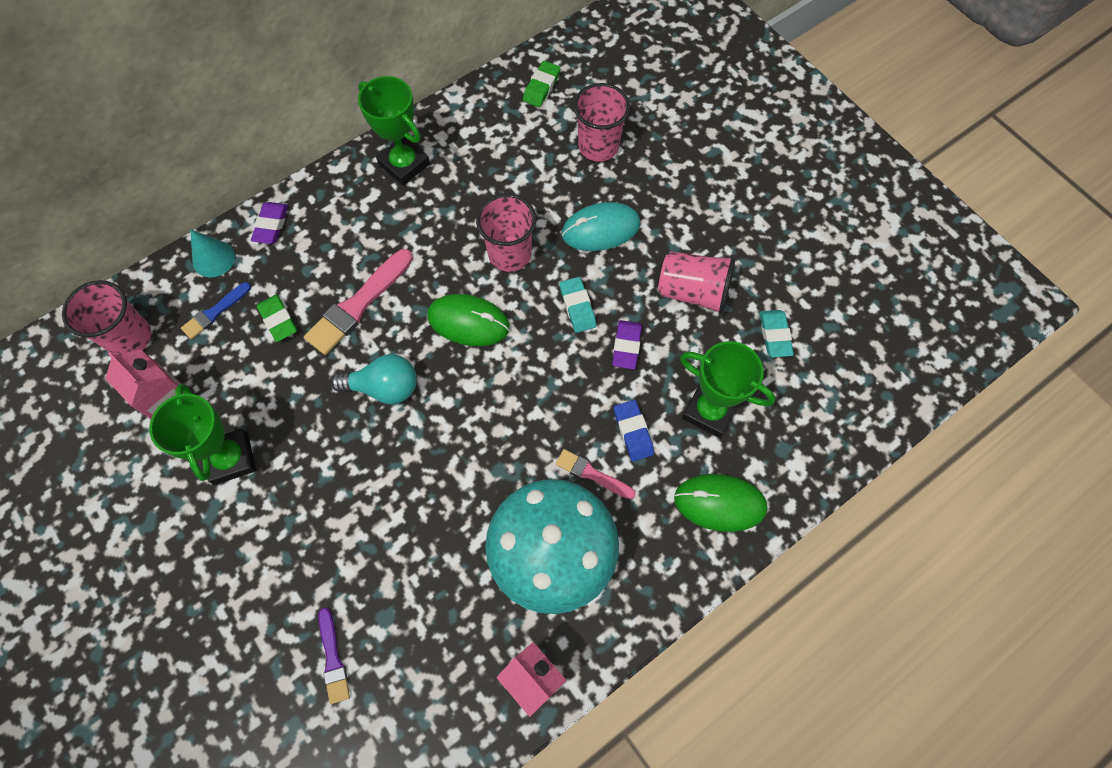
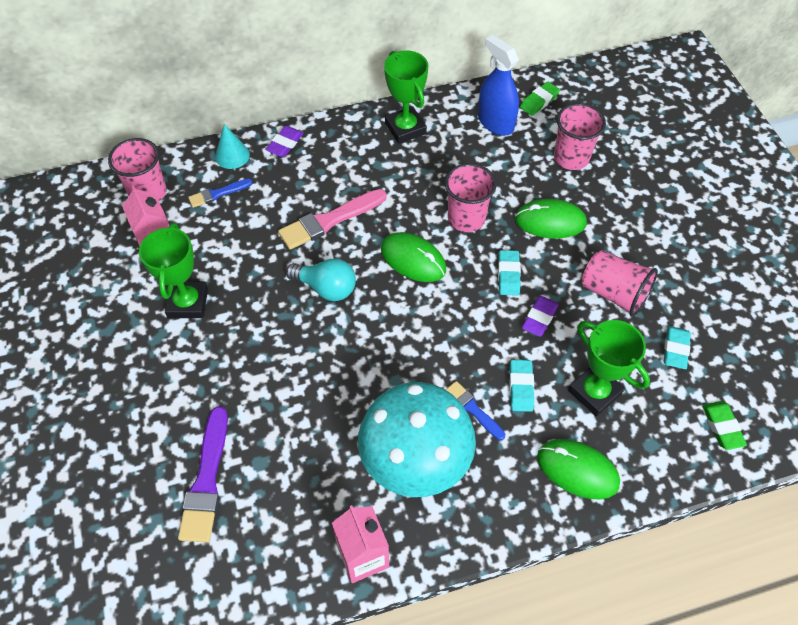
camera: 20 degrees right, 10 degrees down
green eraser [257,295,297,342] -> green eraser moved to [702,401,747,450]
purple brush [319,608,350,704] -> purple brush [178,406,228,543], size x1.76
pink brush [556,449,636,499] -> blue brush [446,381,505,440]
turquoise mouse [562,202,641,251] -> green mouse [515,199,587,238]
blue eraser [614,400,654,461] -> turquoise eraser [509,360,534,412]
none -> blue spray bottle [478,35,519,136]

